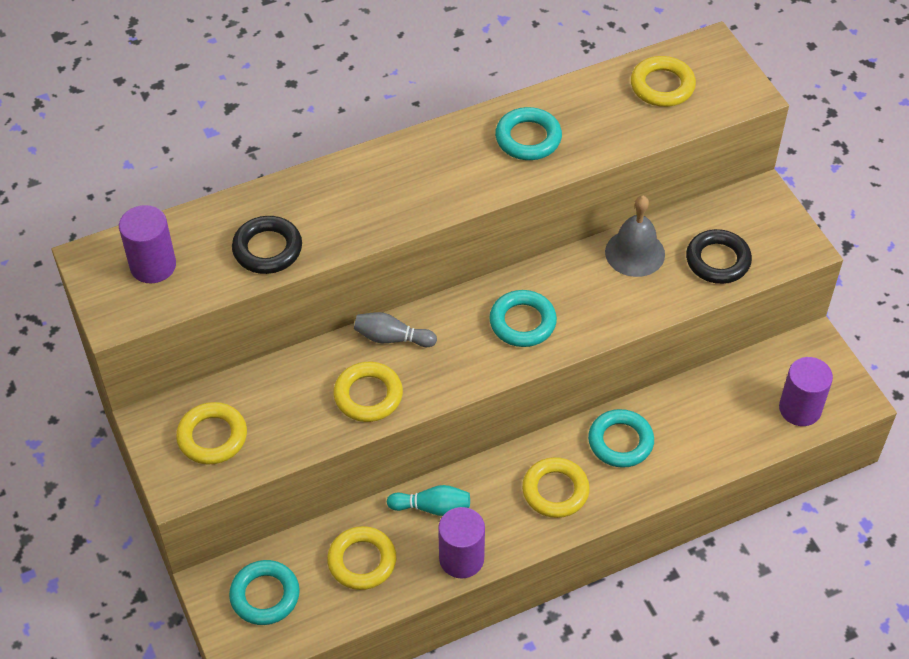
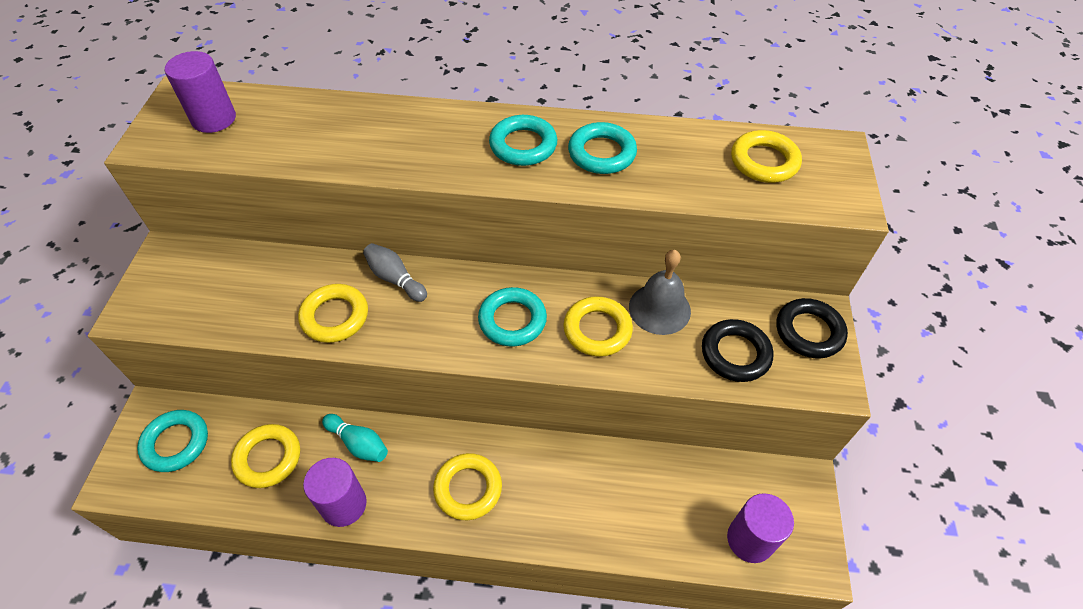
camera: 30 degrees right, 0 degrees up
yellow ring [176,402,247,464] -> yellow ring moved to [563,296,633,357]
black ring [232,216,302,274] -> black ring moved to [777,298,848,358]
turquoise ring [588,409,654,468] -> turquoise ring moved to [489,115,557,166]

